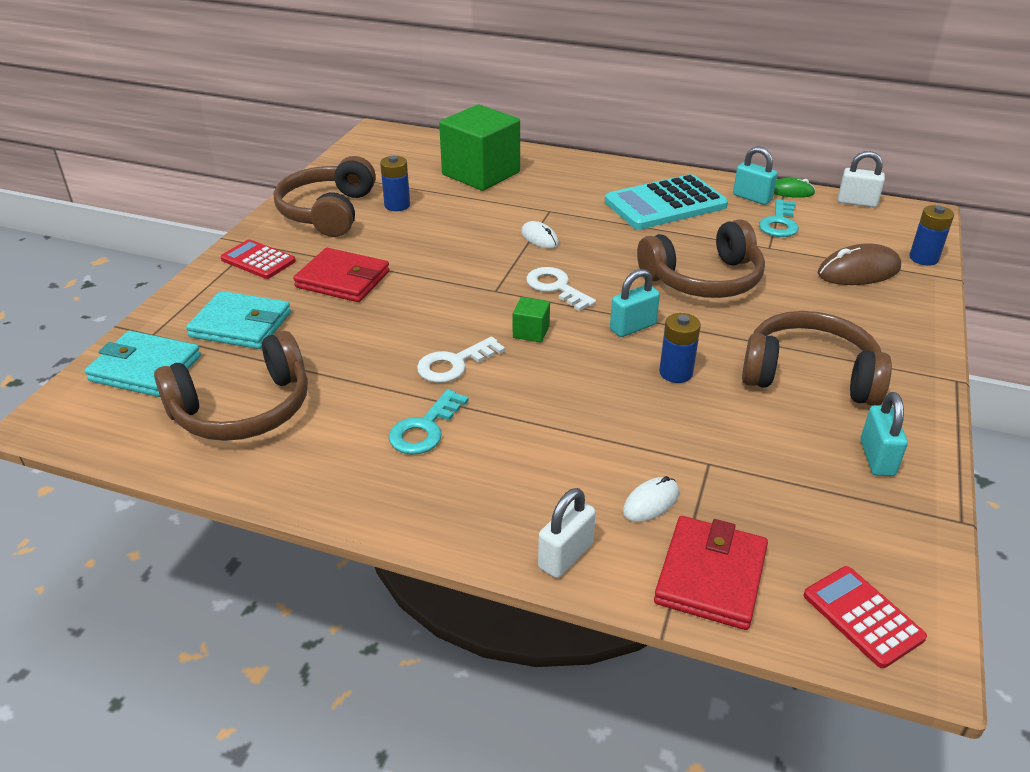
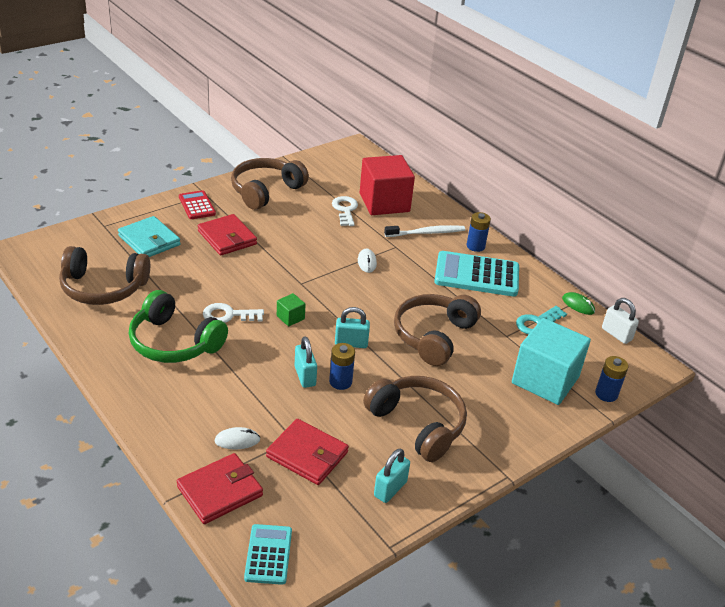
camera: 30 degrees right, 0 degrees up
turquoise wallet [85,331,201,397] -> none
blue battery [380,156,410,211] -> blue battery moved to [467,212,491,252]
turquoise key [388,389,469,455] -> green headphones [128,290,228,363]
green cube [439,104,520,191] -> red cube [360,155,415,215]
white key [526,267,596,311] -> white key moved to [332,196,358,226]
white padlock [538,488,596,578] -> none
brown headphones [637,219,765,298] -> brown headphones turned 105 degrees clockwise [394,294,481,366]
turquoise padlock [733,146,778,205] -> turquoise padlock moved to [294,336,317,388]
red calculator [803,566,927,668] -> turquoise calculator [244,524,292,585]
brown mouse [818,243,901,285] -> turquoise cube [512,318,591,405]
none -> red wallet [266,419,349,485]
none -> white toothbrush [384,225,465,237]

